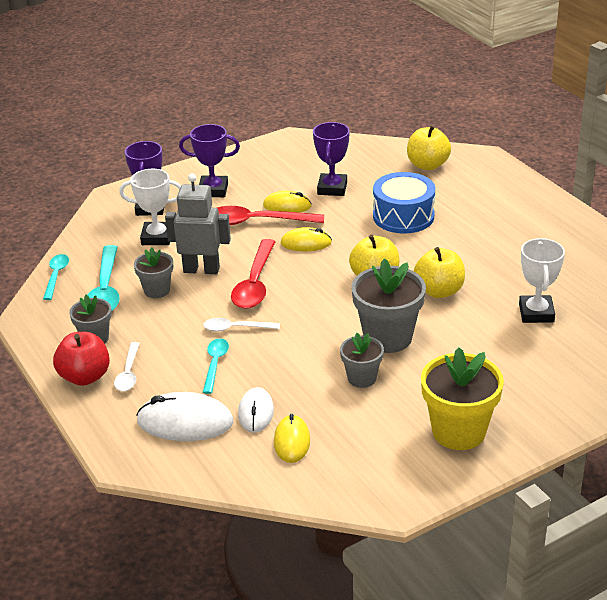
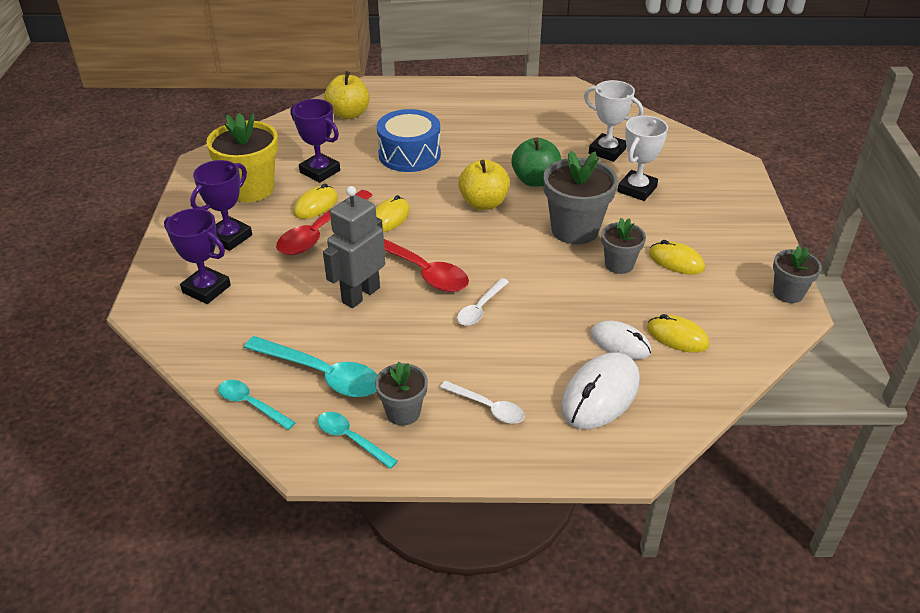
camera: 60 degrees left, 5 degrees up
red apple [53,332,110,386] -> none
white trophy [119,168,181,245] -> white trophy moved to [617,116,668,201]
grey flower pot [134,247,173,298] -> grey flower pot moved to [773,245,822,303]
turquoise spoon [203,338,229,394] -> turquoise spoon moved to [317,412,398,469]
yellow apple [414,247,465,298] -> green apple [511,138,561,187]
yellow flower pot [421,347,504,450] -> yellow flower pot moved to [206,113,278,202]
none -> yellow mouse [649,240,705,275]

